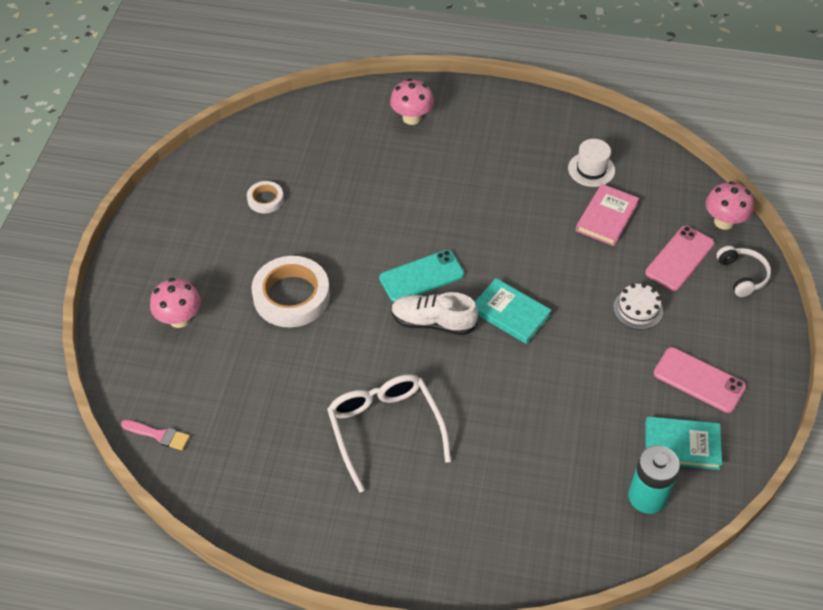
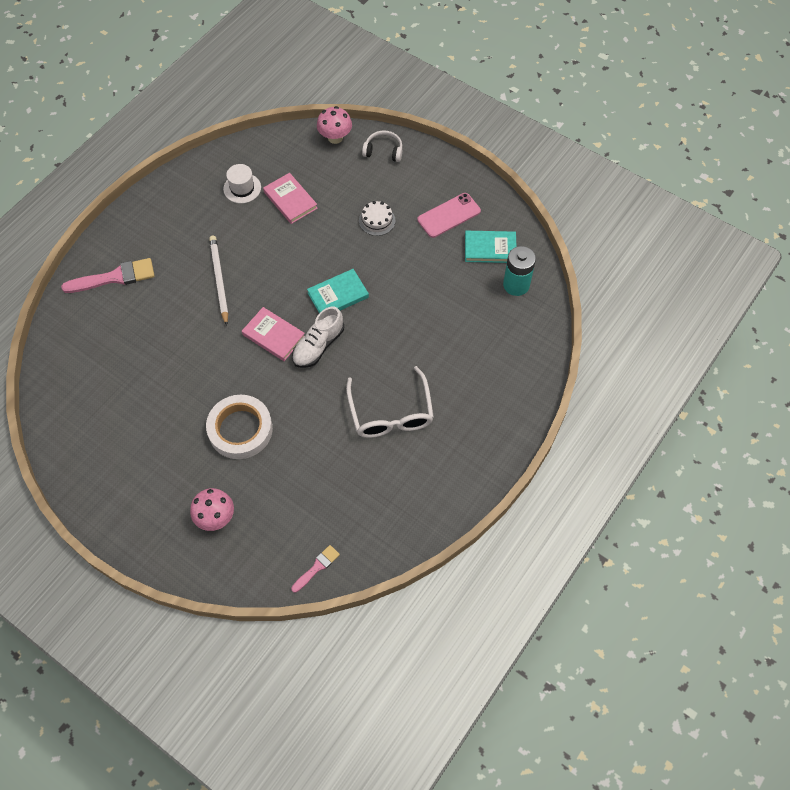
camera: 65 degrees left, 10 degrees up
white tape [247,181,284,213] -> none
white glasses [327,374,451,493] -> white glasses turned 105 degrees counterclockwise [346,366,434,438]
turquoise phone [379,250,464,302] -> pink book [242,307,305,361]
pink mushroom [390,79,434,125] -> pink brush [61,258,155,293]
pink phone [645,226,715,291] -> none
turquoise book [645,416,722,470] -> turquoise book turned 60 degrees clockwise [465,231,517,263]
none -> white pencil [209,236,228,326]

